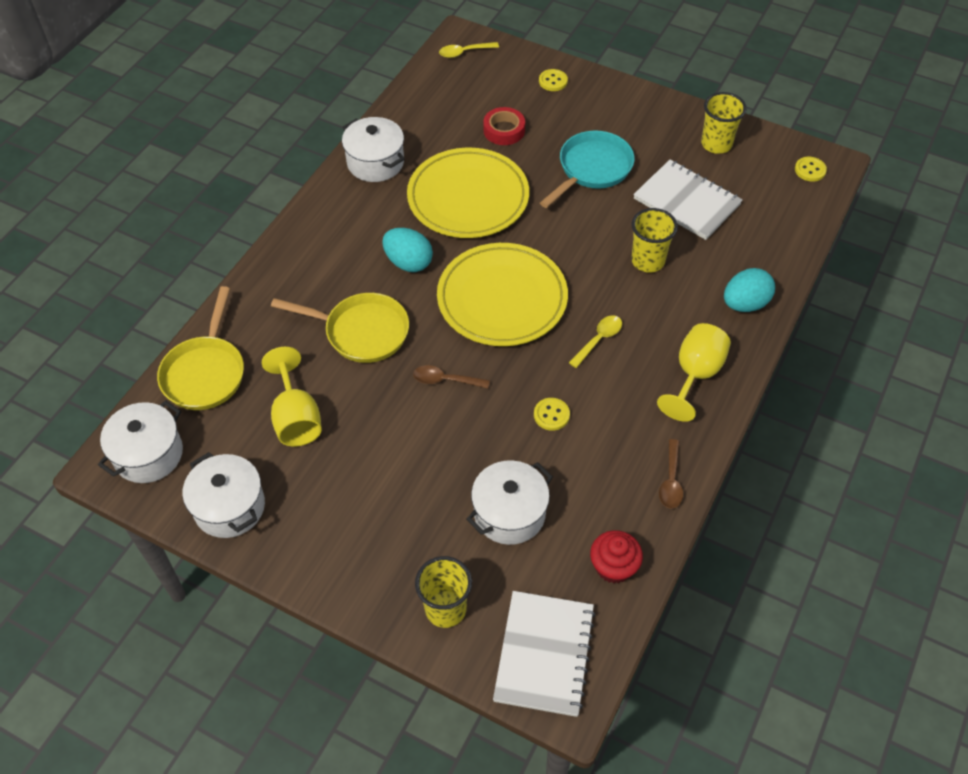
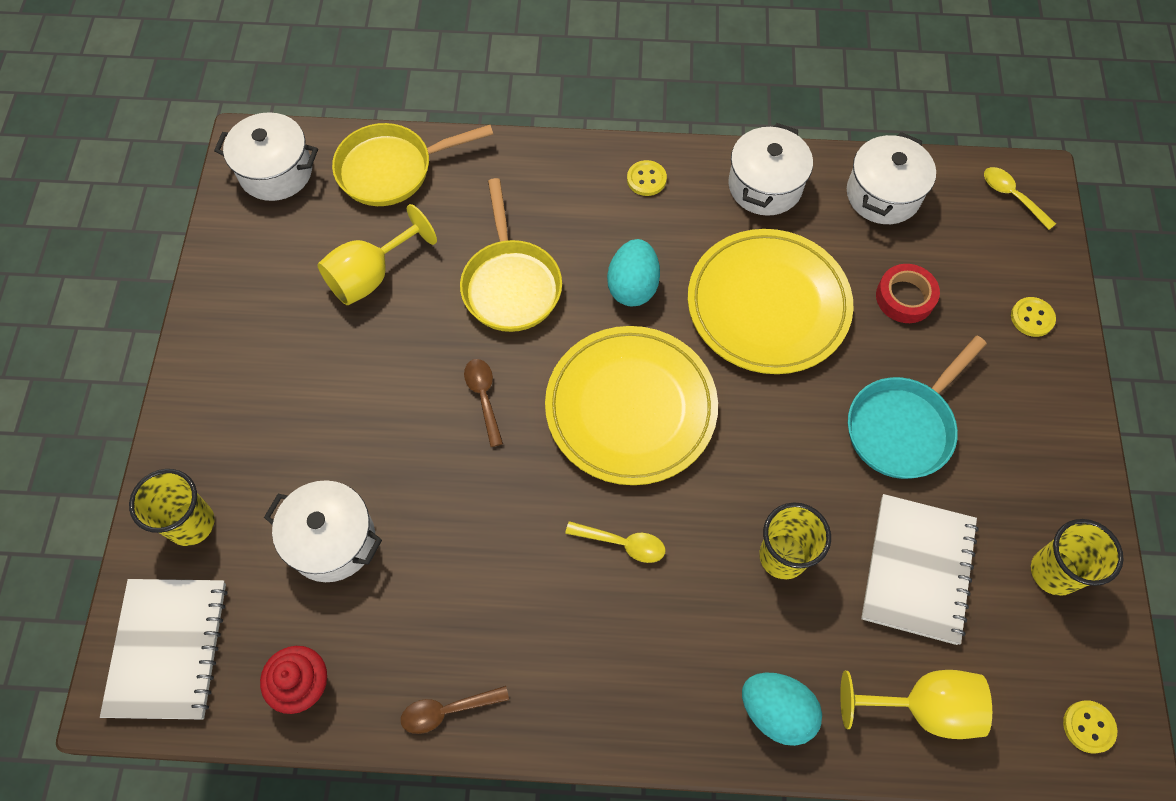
camera: 65 degrees right, 10 degrees up
white pot [183,452,265,538] -> white pot moved to [847,132,936,224]
white notebook [493,591,596,717] -> white notebook turned 75 degrees counterclockwise [100,579,227,719]
yellow button [534,398,570,431] -> yellow button moved to [627,160,667,196]
turquoise pan [540,131,634,208] -> turquoise pan turned 120 degrees clockwise [848,336,987,479]
yellow goblet [657,323,731,422] -> yellow goblet moved to [840,670,992,739]

